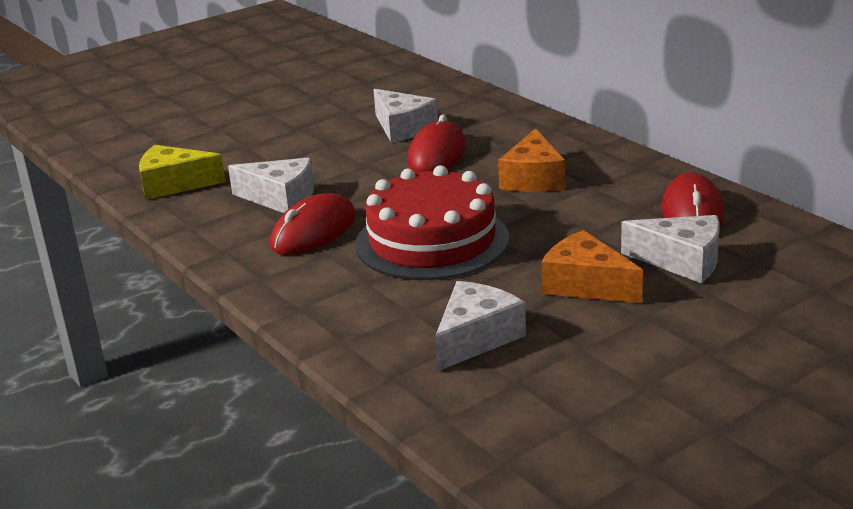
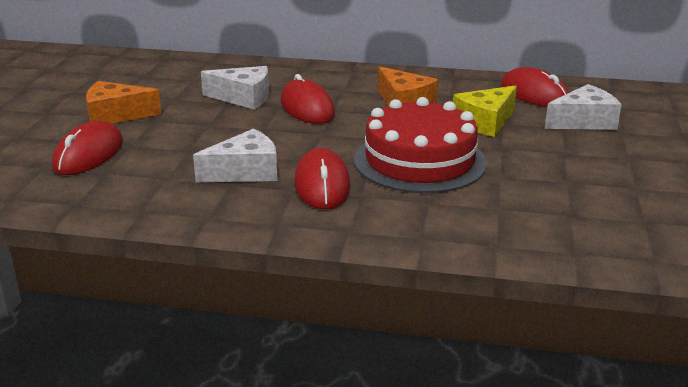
camera: 45 degrees left, 0 degrees up
yellow cheese [139,145,226,200] -> yellow cheese moved to [453,85,517,137]
white cheese [435,281,526,371] -> none
orange cheese [542,230,643,303] -> orange cheese moved to [86,81,162,124]
none -> red mouse [52,121,123,175]

